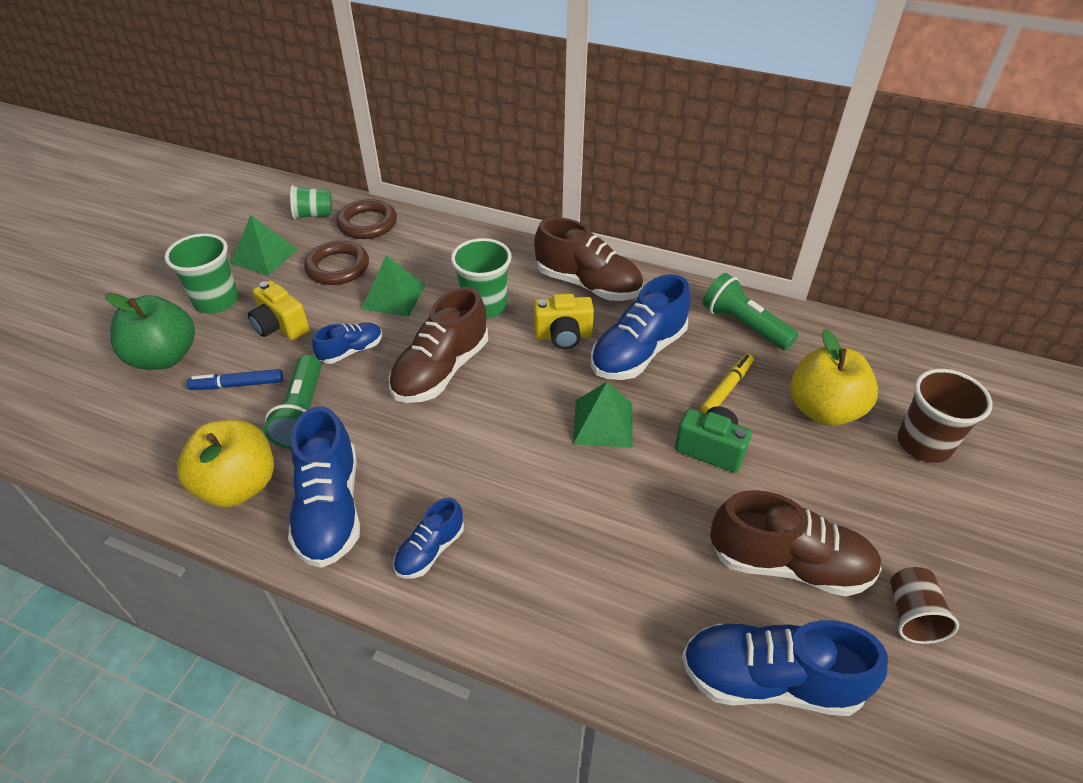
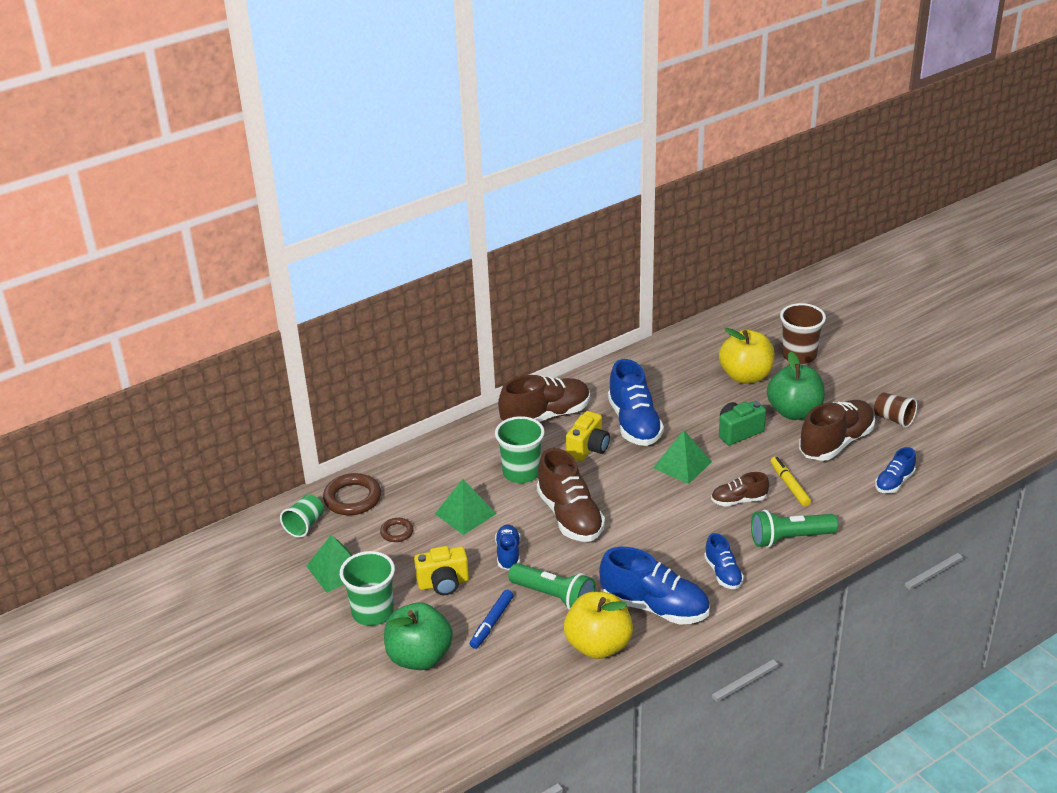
camera: 55 degrees left, 10 degrees down
brown ring [304,241,369,285] -> brown ring [380,518,414,542], size x0.56
blue shoe [682,620,888,716] -> blue shoe [875,447,916,493], size x0.55
yellow marker [701,354,754,413] -> yellow marker moved to [770,457,811,507]
green flashlight [702,273,798,350] -> green flashlight moved to [751,510,838,548]
none -> brown shoe [711,472,769,506]
none -> green apple [767,352,825,420]

